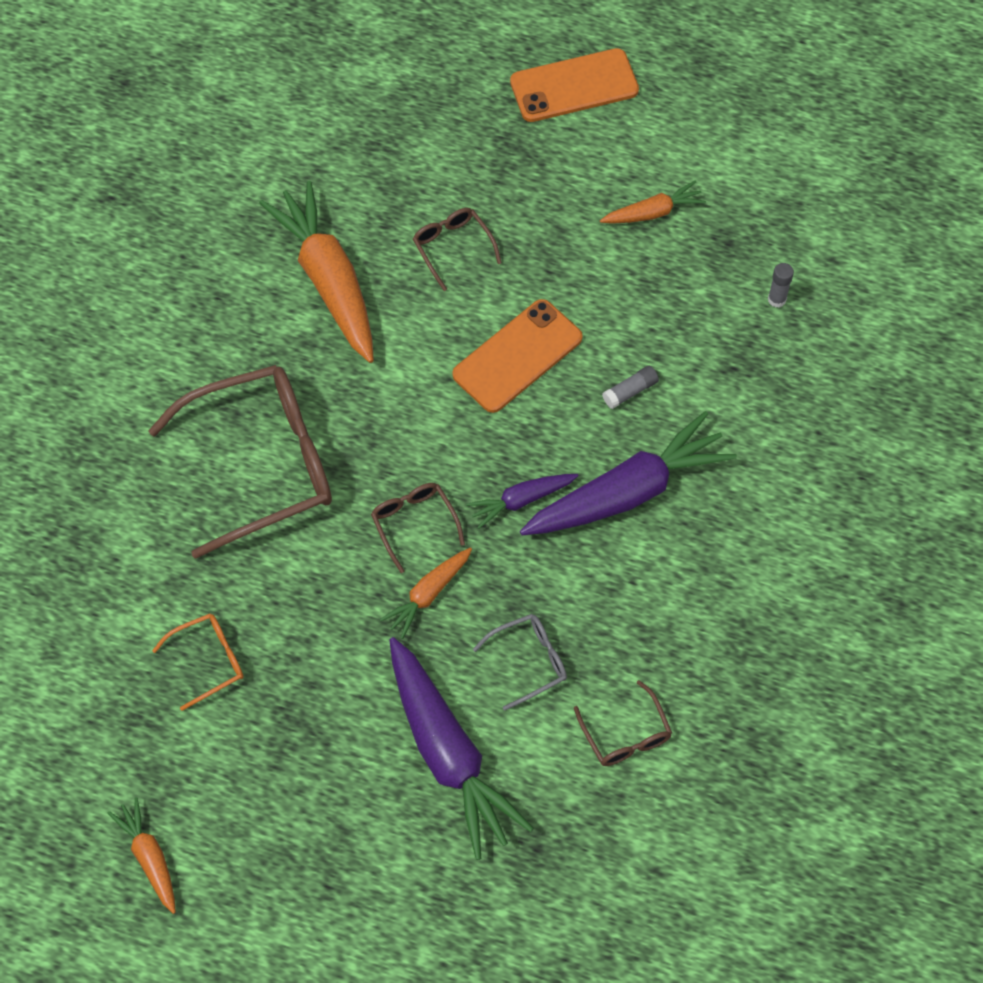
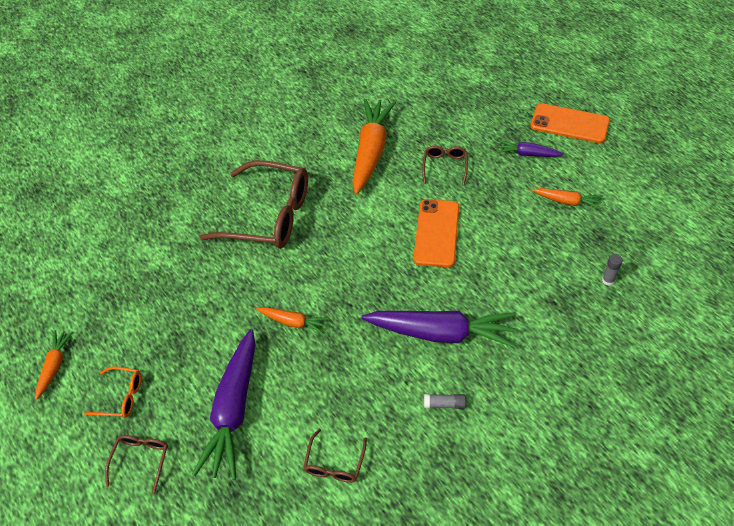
camera: 40 degrees right, 10 degrees down
orange glasses [152,614,244,711] -> orange glasses moved to [84,367,142,418]
brown glasses [371,483,465,573] -> brown glasses moved to [105,435,168,494]
orange carrot [380,547,472,639] -> orange carrot turned 150 degrees counterclockwise [257,307,330,335]
orange phone [452,299,583,413] -> orange phone turned 75 degrees counterclockwise [413,199,459,267]
purple carrot [466,474,578,529] -> purple carrot moved to [497,140,564,157]
grey glasses [473,614,567,710] -> none
grey glue stick [602,365,659,409] -> grey glue stick moved to [424,394,466,409]

